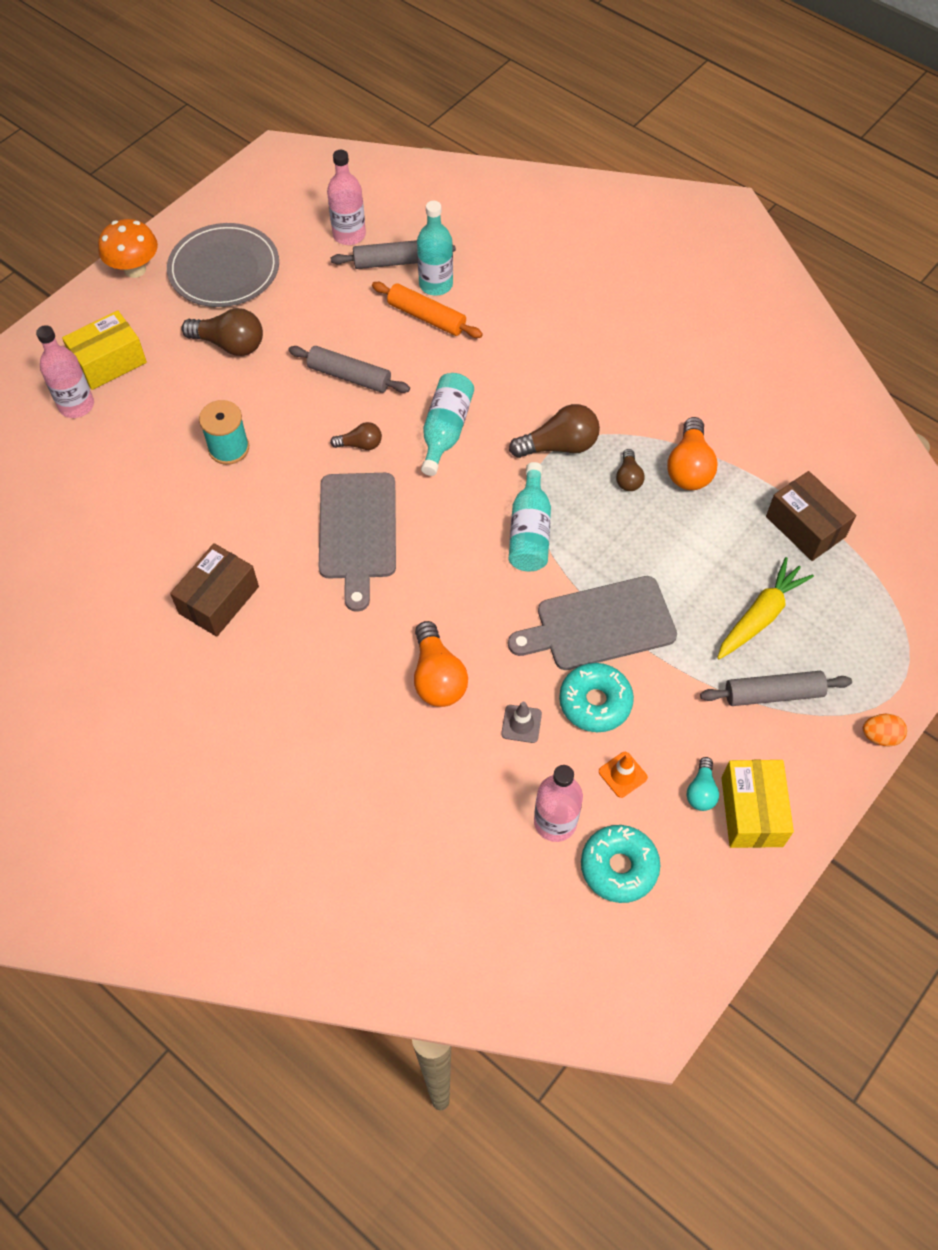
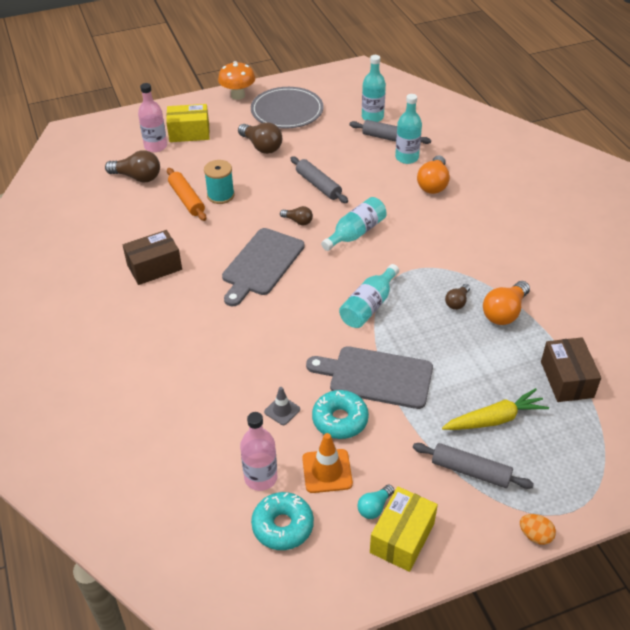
camera: 30 degrees right, 15 degrees down
pink bottle [327,150,366,245] -> turquoise bottle [362,55,386,122]
orange rolling pin [372,282,483,338] -> orange rolling pin moved to [167,168,206,221]
orange light bulb [414,621,468,707] -> orange light bulb moved to [417,155,450,194]
brown light bulb [509,404,600,458] -> brown light bulb moved to [105,150,160,183]
orange traffic cone [599,752,648,798] -> orange traffic cone [302,433,353,493], size x1.58

